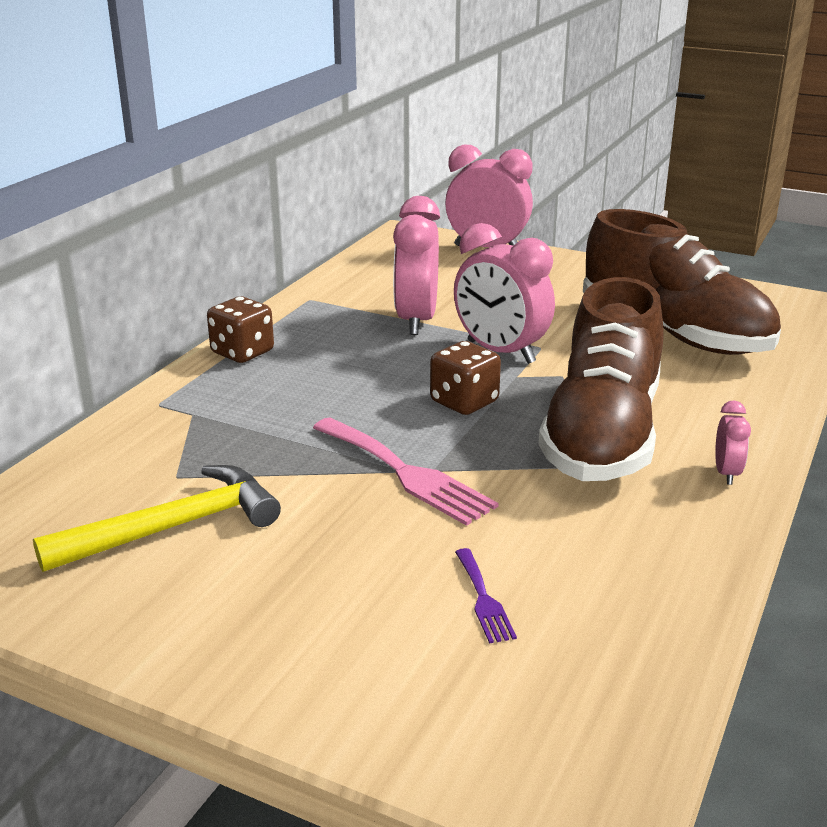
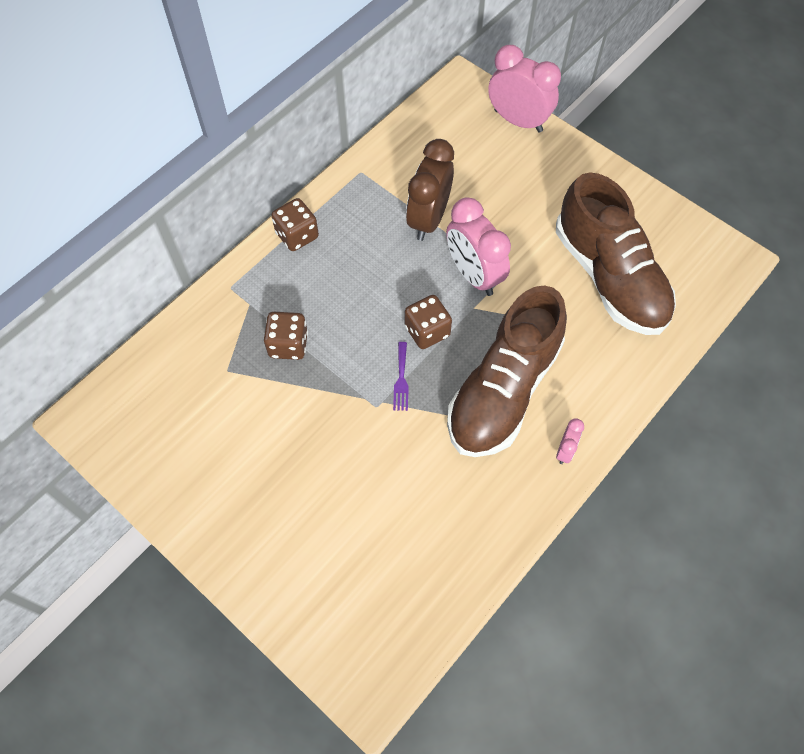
camera: 15 degrees right, 35 degrees up
yellow hammer [33,465,281,572] -> none
pink fork [313,417,499,526] -> none
pink clock [393,196,440,335] -> brown clock [406,139,454,241]
purple fork [455,548,517,643] -> purple fork moved to [393,342,409,411]
none -> brown dice [264,312,308,360]

